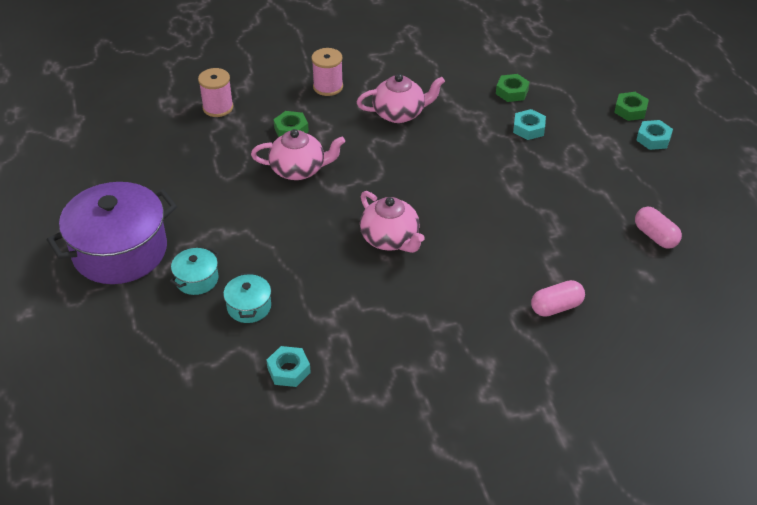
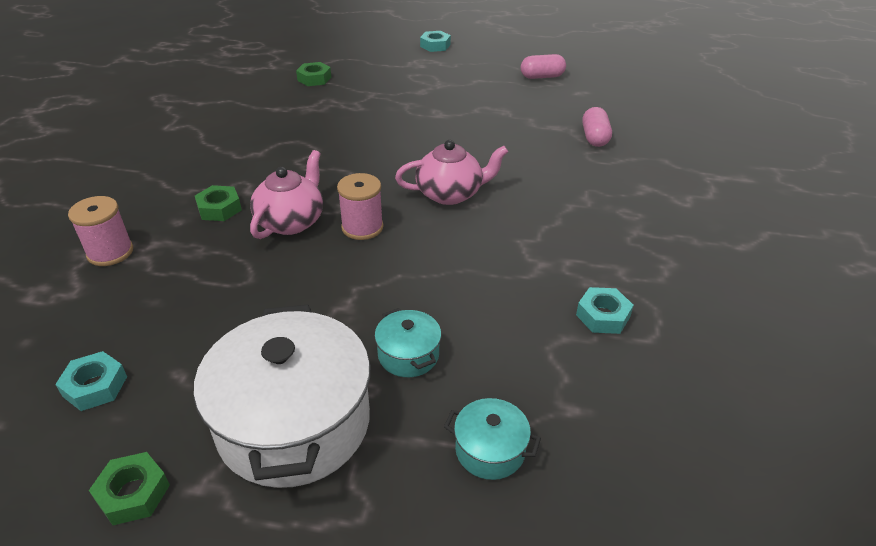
camera: 65 degrees left, 5 degrees down
purple pot [47,182,177,284] -> white pot [194,305,370,488]
turquoise pot [223,272,271,323] -> turquoise pot moved to [444,398,541,480]
pink spool [311,48,343,96] -> pink spool moved to [337,173,384,240]
pink teapot [357,74,445,123] -> none
turquoise nut [513,109,546,140] -> turquoise nut moved to [55,351,127,411]
green nut [614,92,649,121] -> green nut moved to [89,452,170,525]

